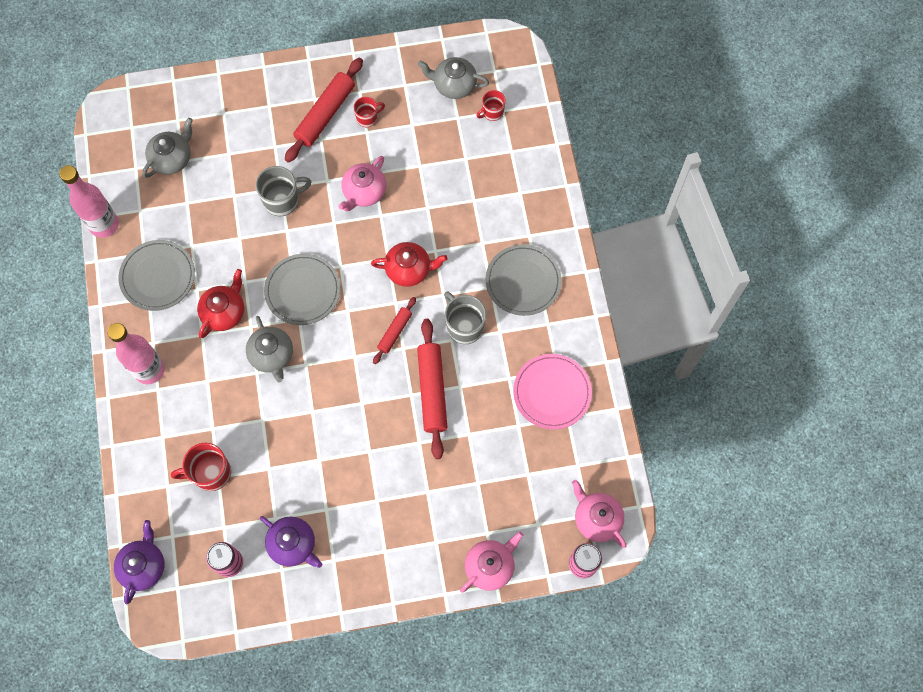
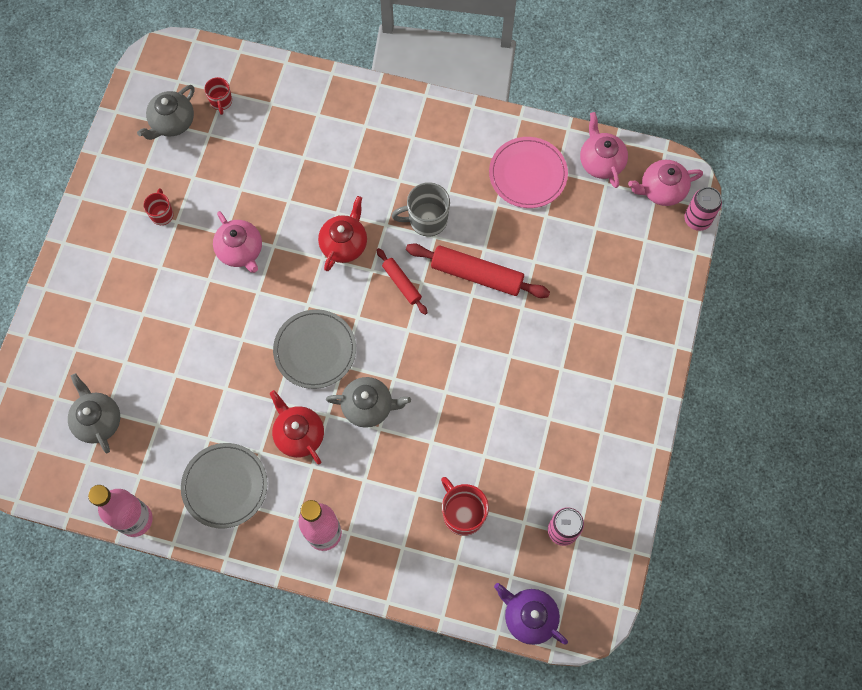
camera: 65 degrees left, 0 degrees up
red mug [171,443,231,491] -> red mug turned 135 degrees clockwise [441,477,489,536]
grey mug [256,166,311,216] -> none
purple teapot [260,516,322,568] -> none
red rolling pin [285,58,363,163] -> none
pink teapot [460,532,523,593] -> pink teapot moved to [580,112,628,188]
grey plate [486,245,562,316] -> none

